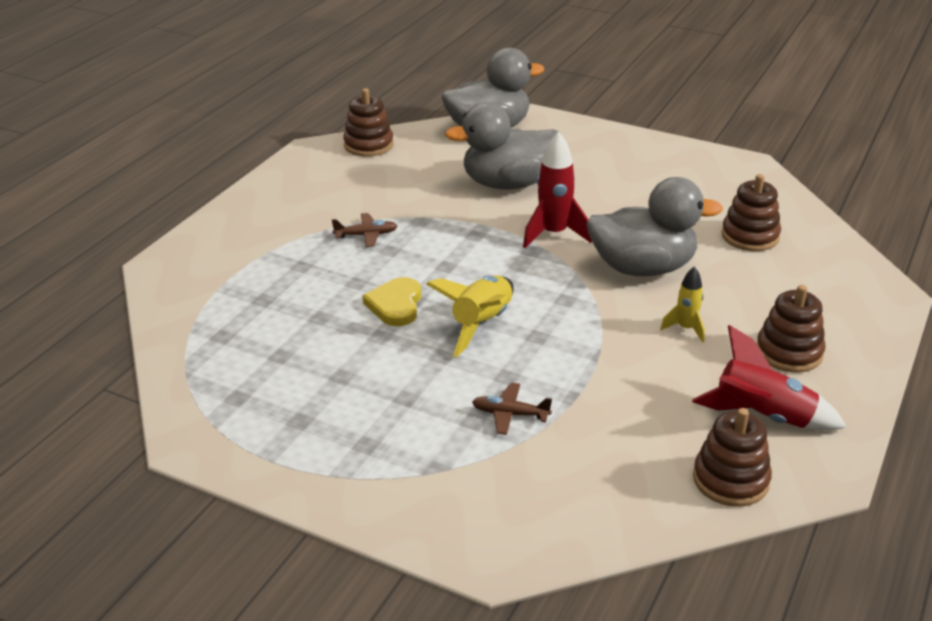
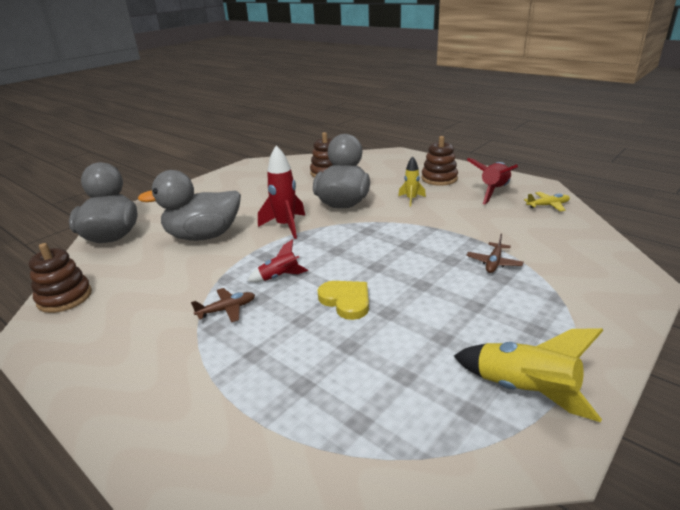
camera: 75 degrees left, 5 degrees down
brown plane [332,213,397,247] -> brown plane turned 60 degrees clockwise [191,288,255,322]
yellow heart [362,277,421,326] -> yellow heart turned 150 degrees counterclockwise [318,281,369,320]
yellow rocket [426,275,514,358] -> yellow rocket moved to [454,328,603,422]
grey duck [445,103,559,190] -> grey duck turned 75 degrees clockwise [138,170,241,241]
brown stacking toy [693,408,772,507] -> yellow plane [524,192,570,211]
none -> red rocket [247,239,308,282]

